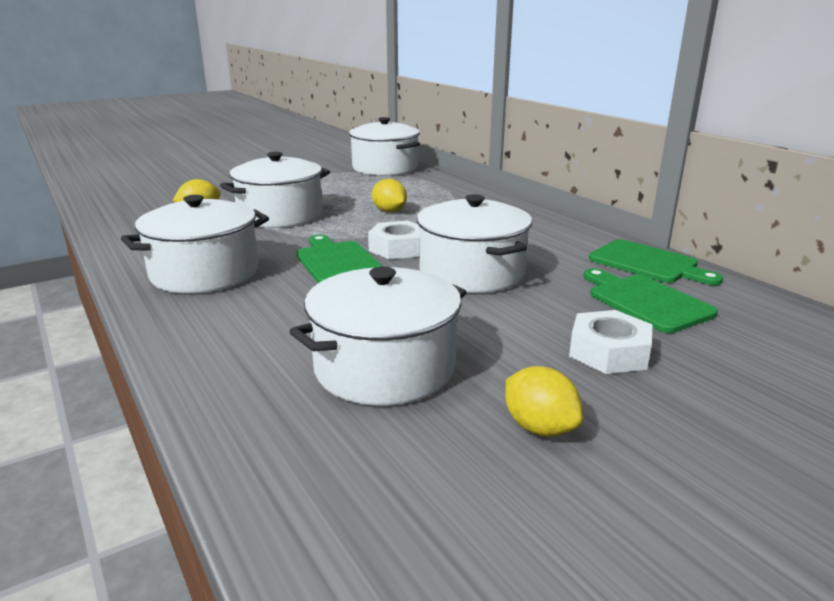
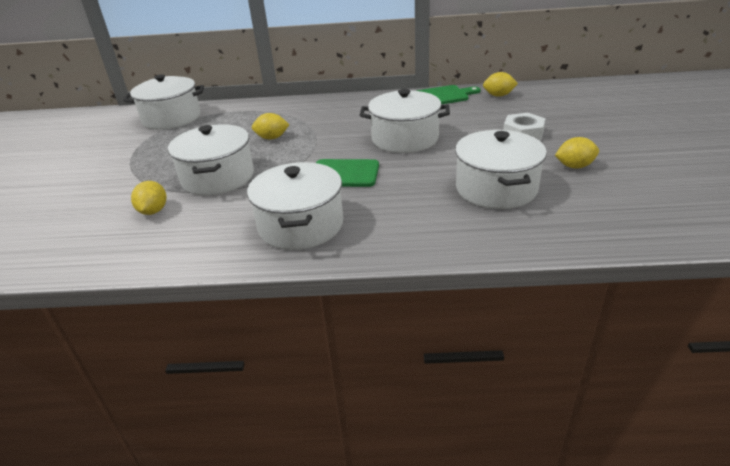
camera: 55 degrees left, 10 degrees up
white nut [368,221,420,259] -> none
green cutting board [583,268,718,333] -> none
none -> yellow lemon [483,72,518,97]

